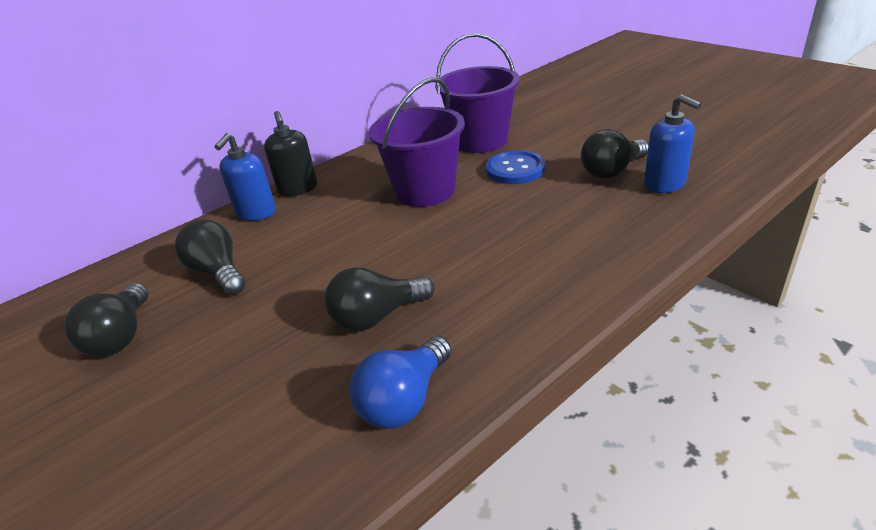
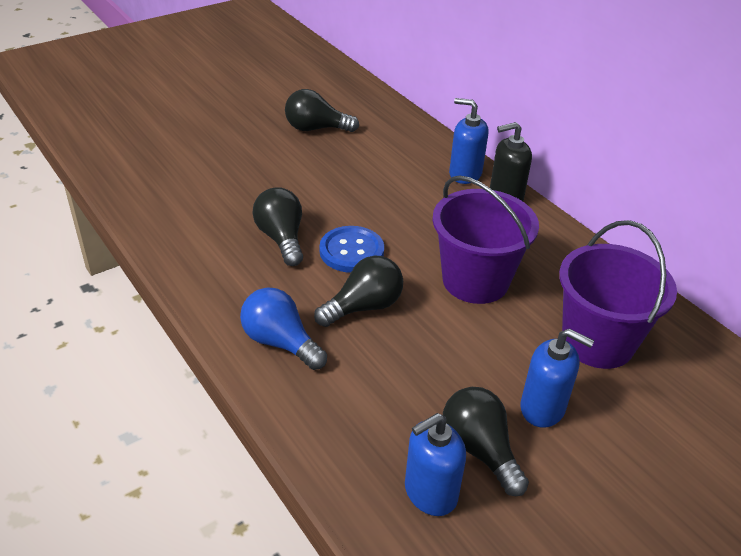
camera: 90 degrees right, 5 degrees up
black light bulb [175,219,245,295] -> black light bulb moved to [314,255,403,327]
blue light bulb [349,336,452,429] -> blue light bulb moved to [240,287,327,370]
blue button [486,150,545,184] -> blue button moved to [319,226,384,273]
none -> blue soap dispenser [520,329,594,428]

